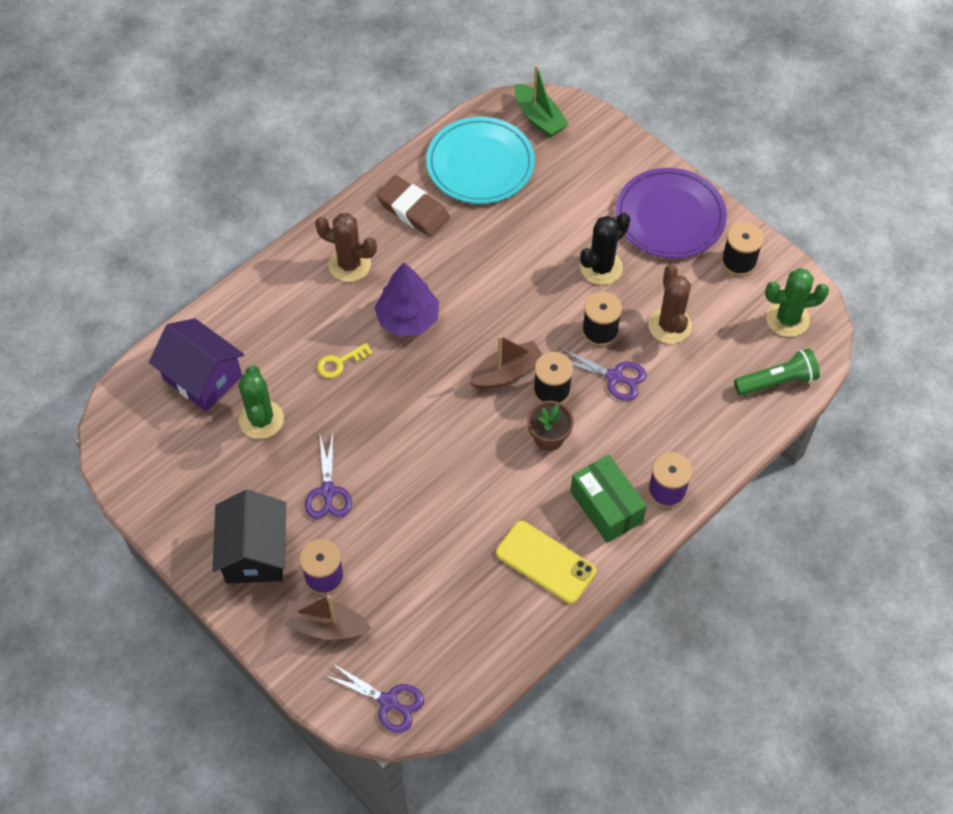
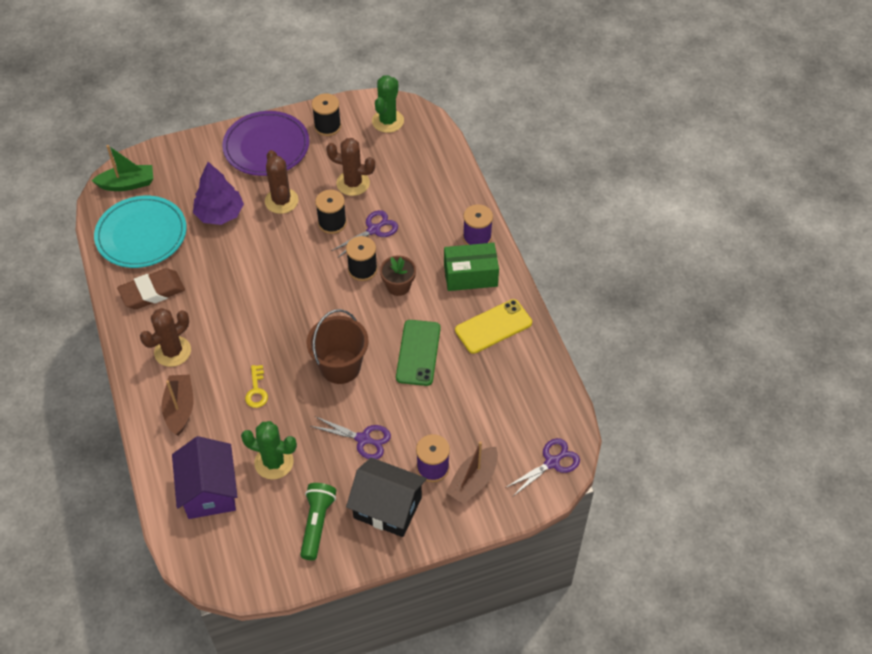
camera: 65 degrees left, 5 degrees down
purple house [149,318,244,412] -> purple house turned 75 degrees counterclockwise [172,436,238,519]
purple tree [375,262,439,337] -> purple tree moved to [193,162,244,225]
brown boat [469,335,543,389] -> brown boat moved to [161,374,194,436]
black cactus [580,213,630,285] -> brown cactus [265,150,299,214]
green flashlight [734,348,820,396] -> green flashlight moved to [300,483,336,560]
none -> brown bucket [307,309,369,384]
none -> green phone [396,320,441,386]

